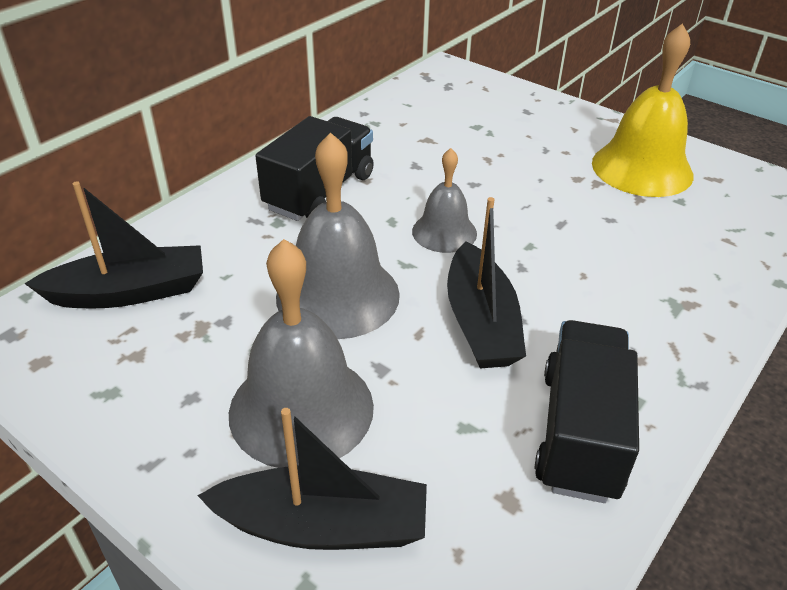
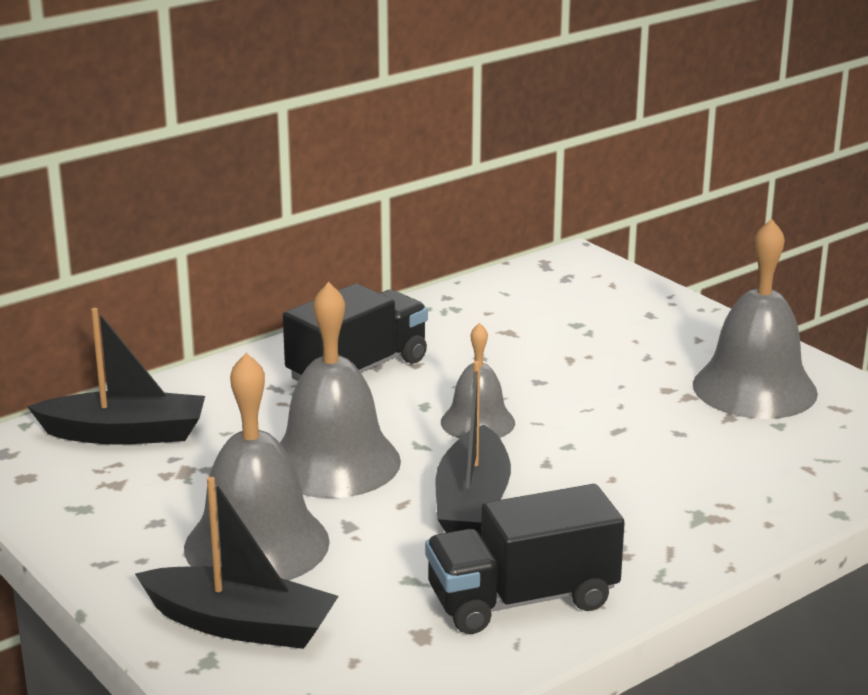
camera: 15 degrees right, 15 degrees down
black truck [535,320,639,503] -> black truck turned 135 degrees counterclockwise [425,484,625,634]
yellow bell [592,23,694,197] -> grey bell [693,219,818,419]

